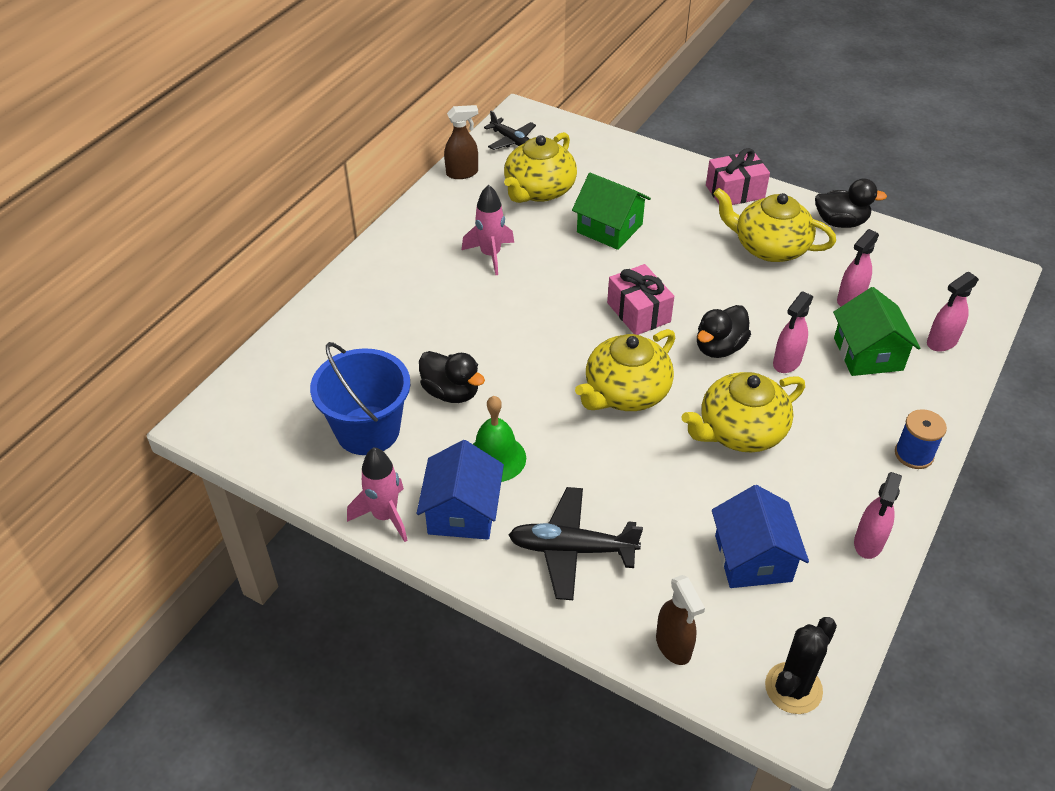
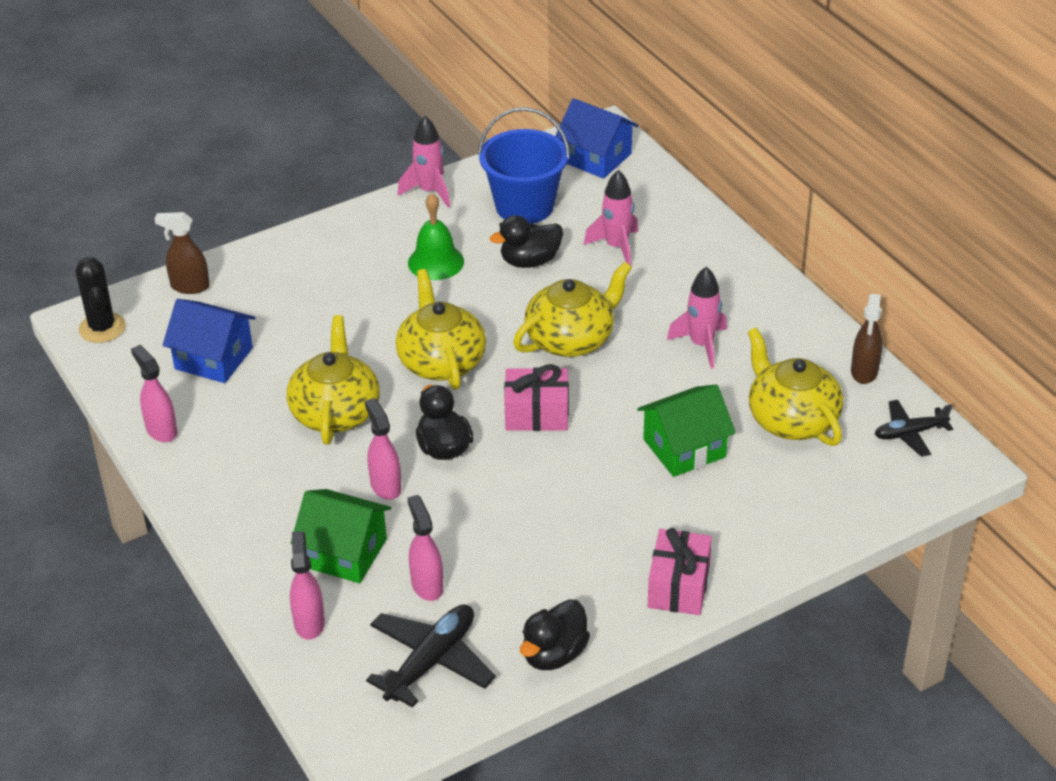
camera: 120 degrees right, 5 degrees down
blue house [417,440,504,540] -> blue house moved to [555,98,639,179]
black plane [509,487,643,600] -> black plane moved to [366,605,496,708]
yellow teapot [714,188,836,262] -> yellow teapot moved to [513,262,632,357]
blue spool [895,409,947,469] -> none
none -> pink rocket [584,170,638,266]

